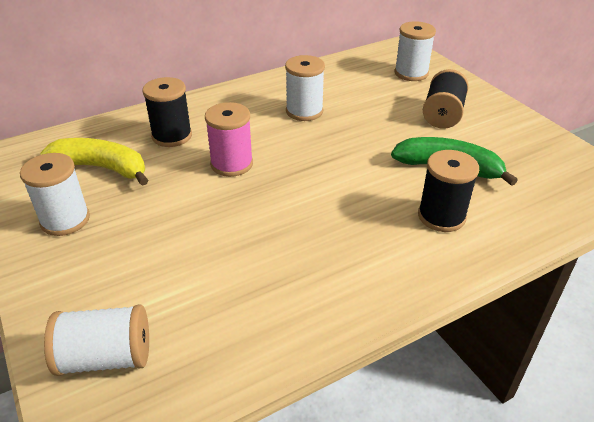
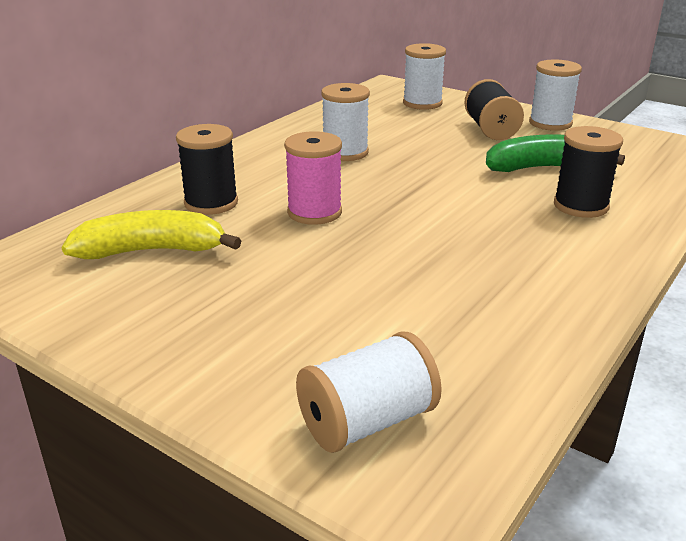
camera: 25 degrees left, 10 degrees down
white spool [20,153,90,236] -> white spool moved to [529,59,582,131]

